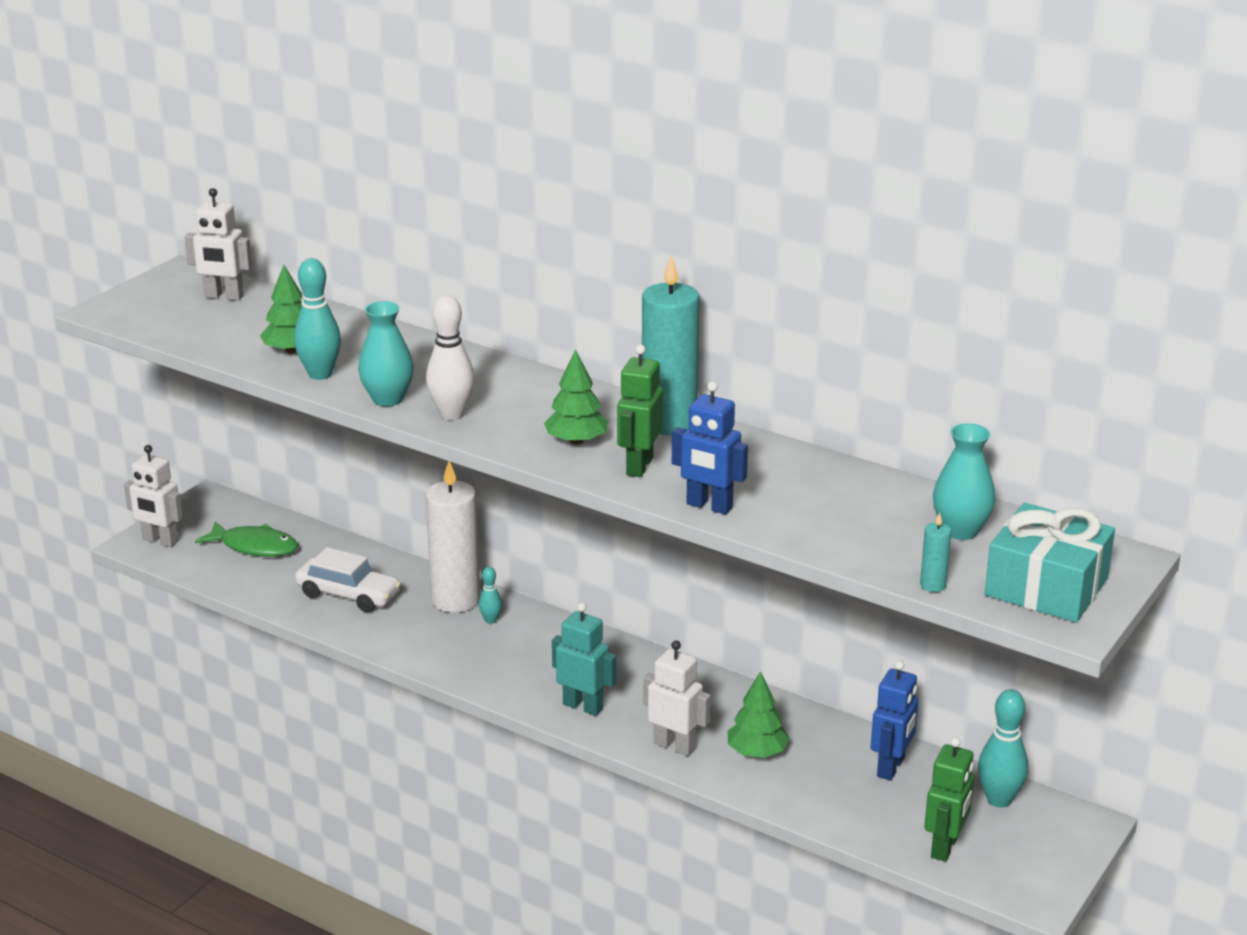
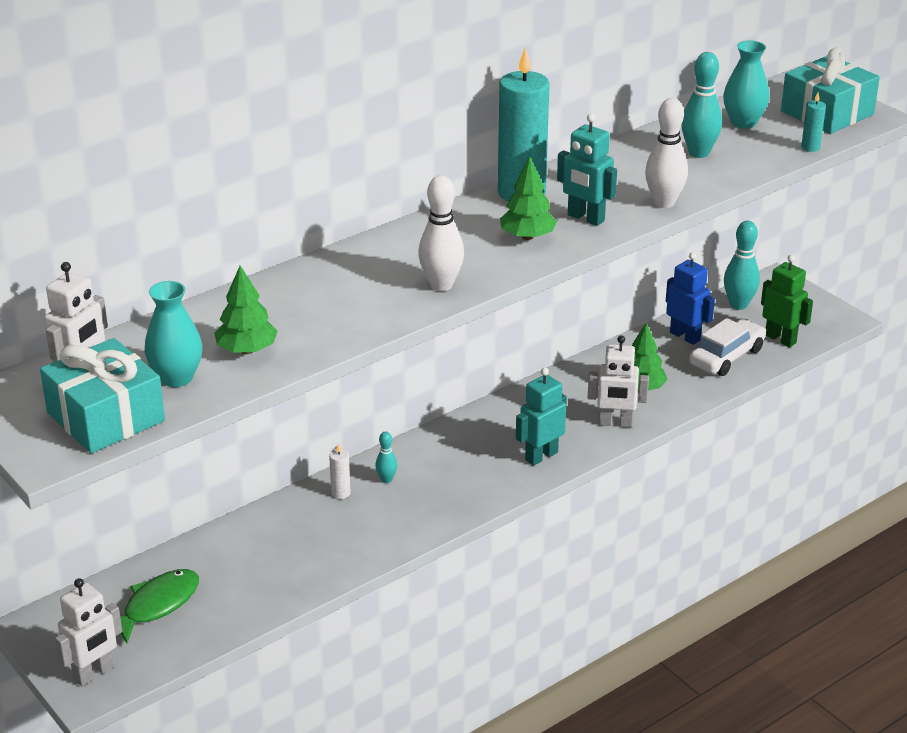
camera: 70 degrees left, 5 degrees up
turquoise bowling pin [294,258,341,380] -> turquoise bowling pin moved to [681,52,722,158]
white car [295,547,401,612] -> white car moved to [689,318,766,376]
turquoise vase [358,301,414,406] -> turquoise vase moved to [144,281,203,387]
white candle [425,461,480,613] -> white candle [329,443,350,499], size x0.41
green robot [617,345,663,477] -> turquoise robot [557,114,617,226]
white robot [644,640,711,756] -> white robot turned 135 degrees counterclockwise [588,335,649,428]
blue robot [672,381,748,515] -> white bowling pin [645,98,688,208]
none -> turquoise gift [40,338,165,453]

